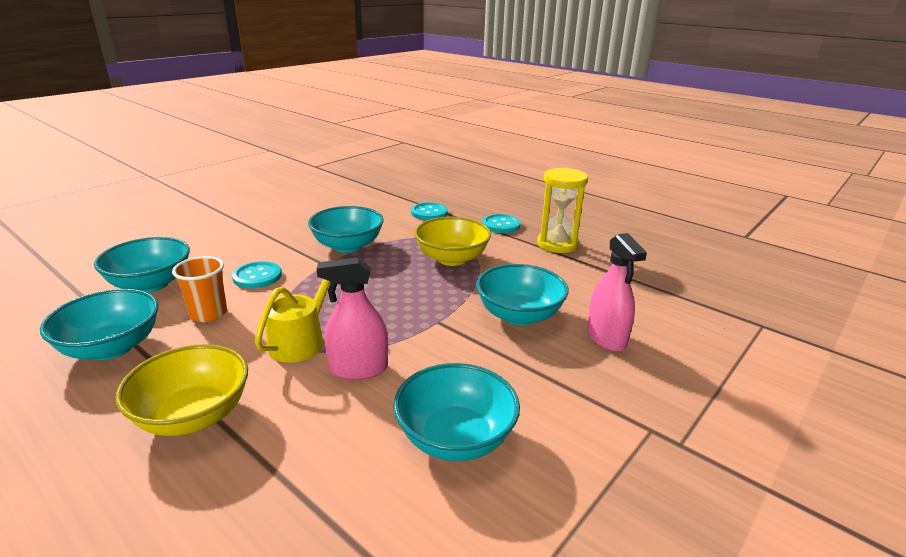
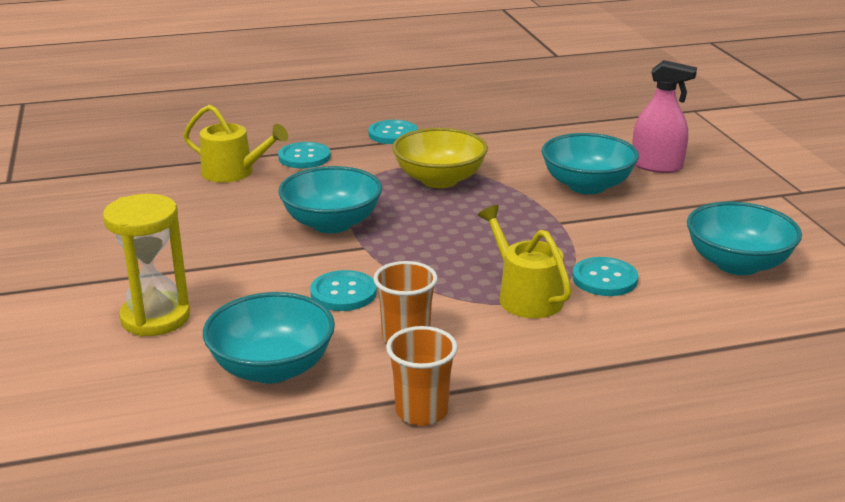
camera: 55 degrees left, 0 degrees up
turquoise bowl [40,289,158,360] -> orange cup [386,326,458,426]
yellow bowl [116,344,248,436] -> none
pink spray bottle [317,257,388,380] -> turquoise button [573,257,638,296]
yellow hourglass [537,168,588,253] -> yellow hourglass moved to [103,194,190,337]
none -> yellow watering can [183,105,288,182]

